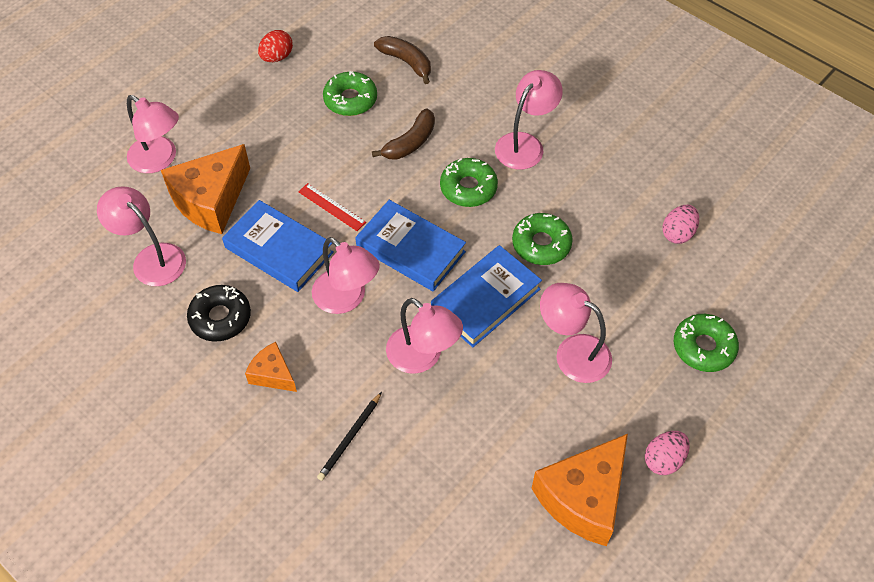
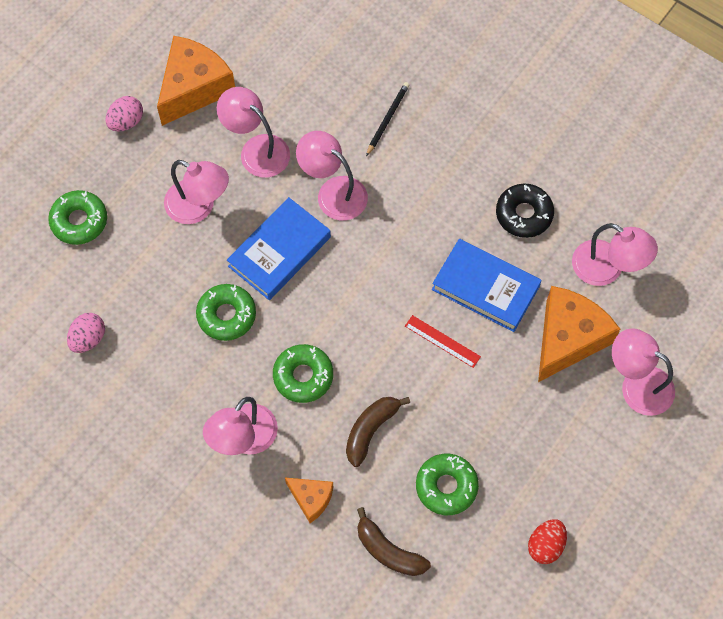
camera: 175 degrees right, 10 degrees up
orange cheese [245,342,297,392] -> orange cheese moved to [285,478,333,523]
pink lamp [312,237,380,314] -> pink lamp moved to [217,87,290,178]
blue book [355,200,466,292] -> none

